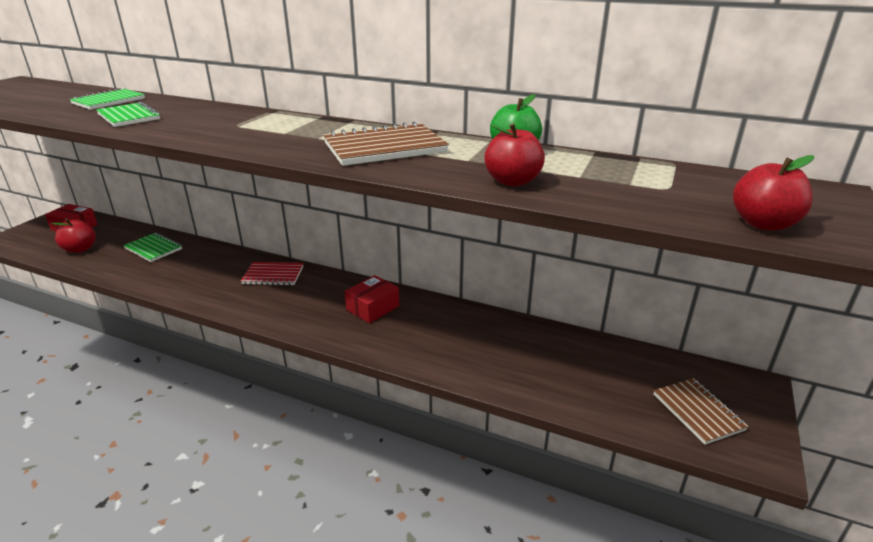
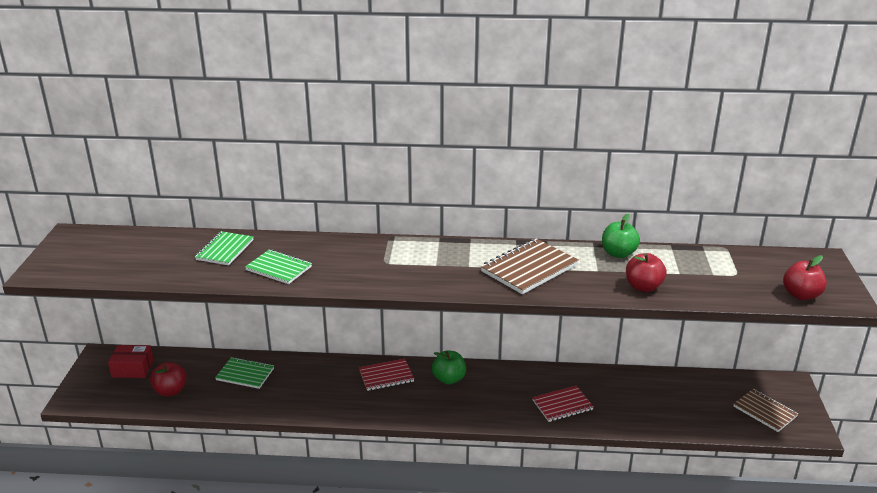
camera: 20 degrees left, 0 degrees up
red box [344,275,399,323] -> none
none -> green apple [432,351,466,384]
none -> red notebook [532,386,594,422]

